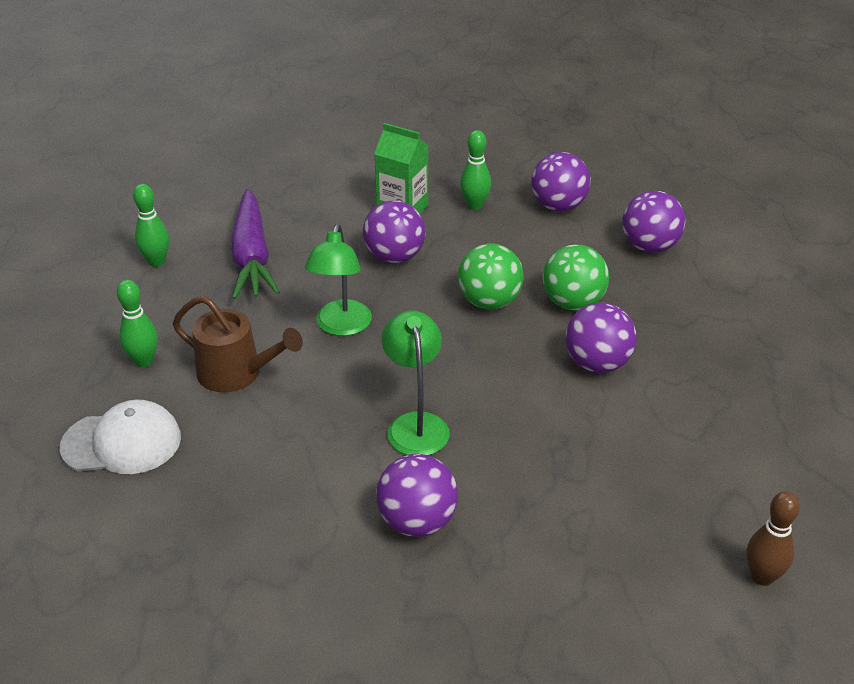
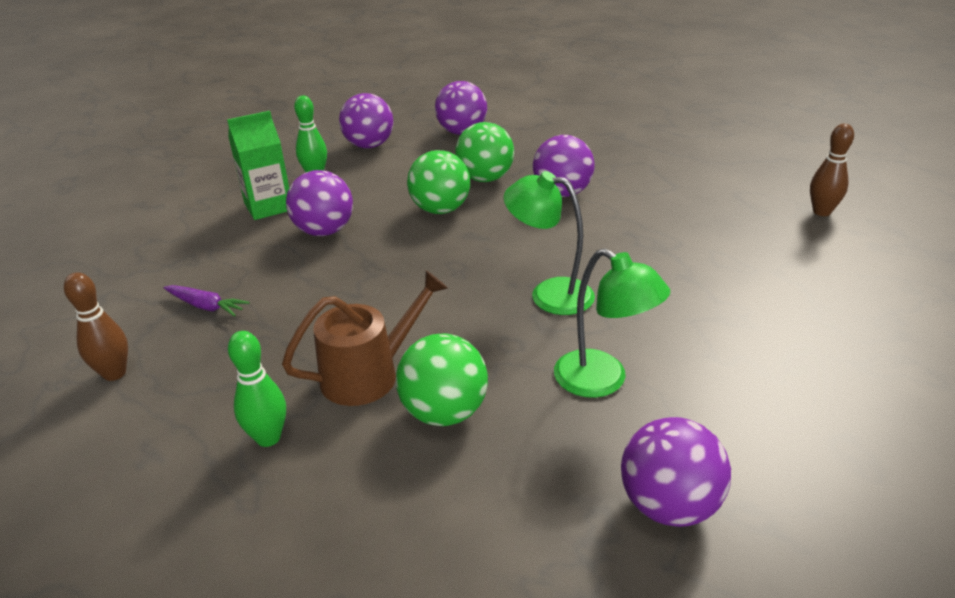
camera: 55 degrees left, 5 degrees down
white cap [60,400,181,474] -> none
green bowling pin [133,184,169,267] -> brown bowling pin [64,272,128,381]
purple carrot [231,189,280,299] -> purple carrot [164,285,250,317], size x0.46
green lamp [305,224,372,336] -> green lamp moved to [554,248,670,398]
purple ball [376,454,458,537] -> purple ball moved to [621,417,731,527]
none -> green ball [396,333,488,426]

